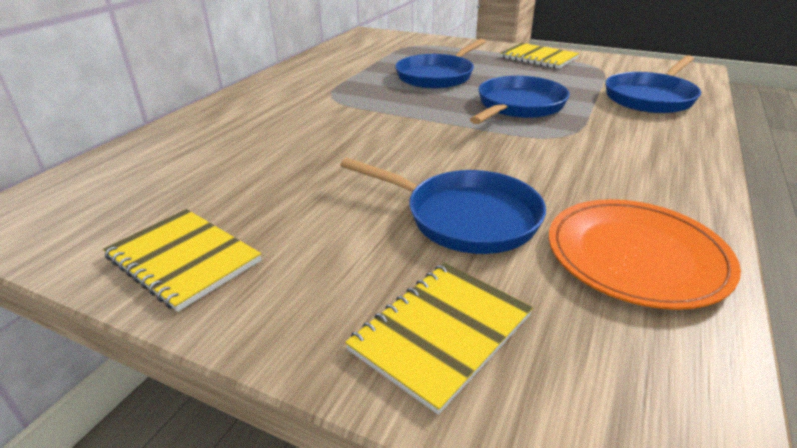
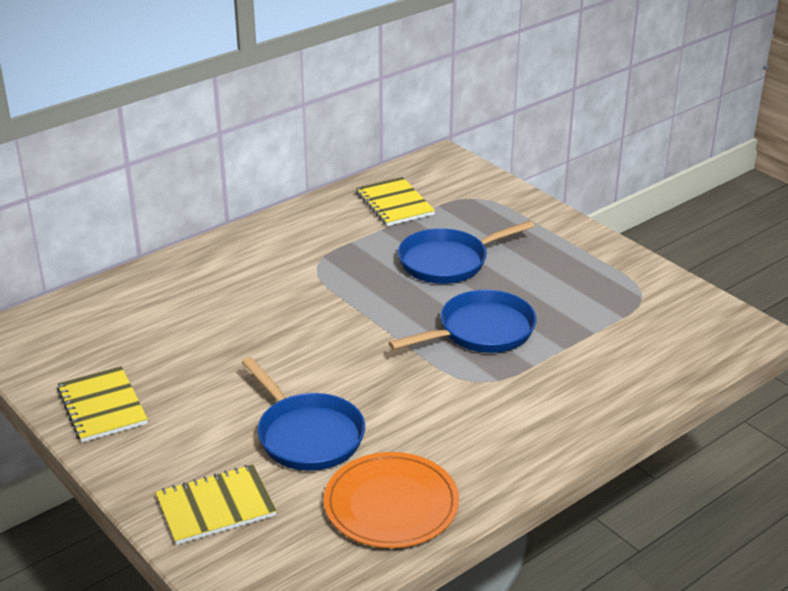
camera: 25 degrees right, 0 degrees up
yellow notebook [500,43,580,69] -> yellow notebook moved to [356,177,435,226]
blue pan [605,55,701,113] -> none

